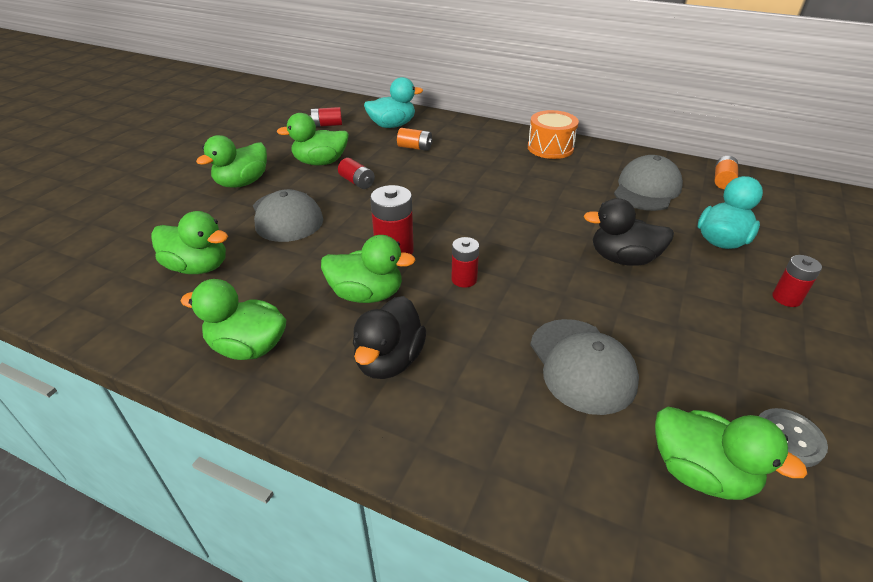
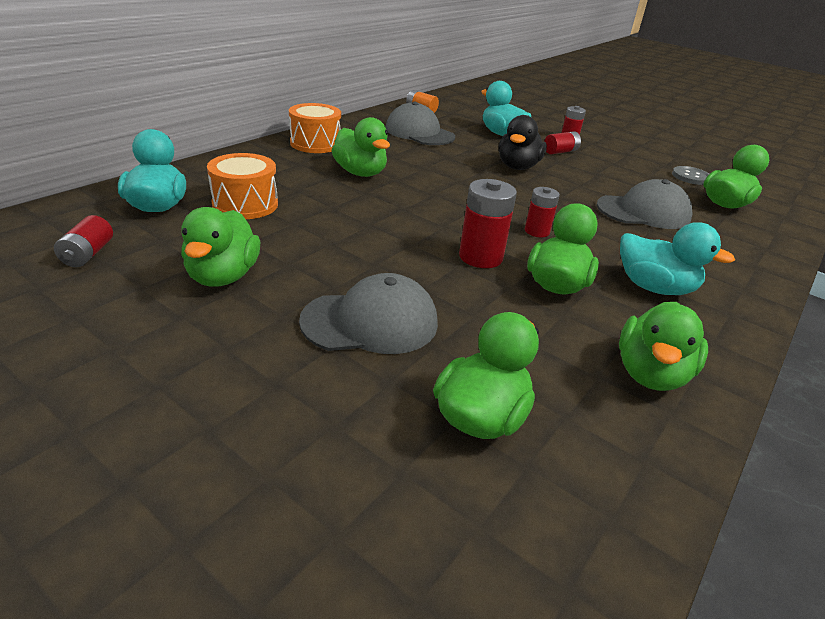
camera: 80 degrees left, 5 degrees down
green duck [196,135,267,188] -> green duck moved to [332,117,390,177]
red battery [338,158,375,189] -> red battery moved to [544,131,581,154]
black duck [353,296,426,379] -> turquoise duck [620,222,735,295]
orange battery [397,128,433,151] -> orange drum [207,153,278,219]

